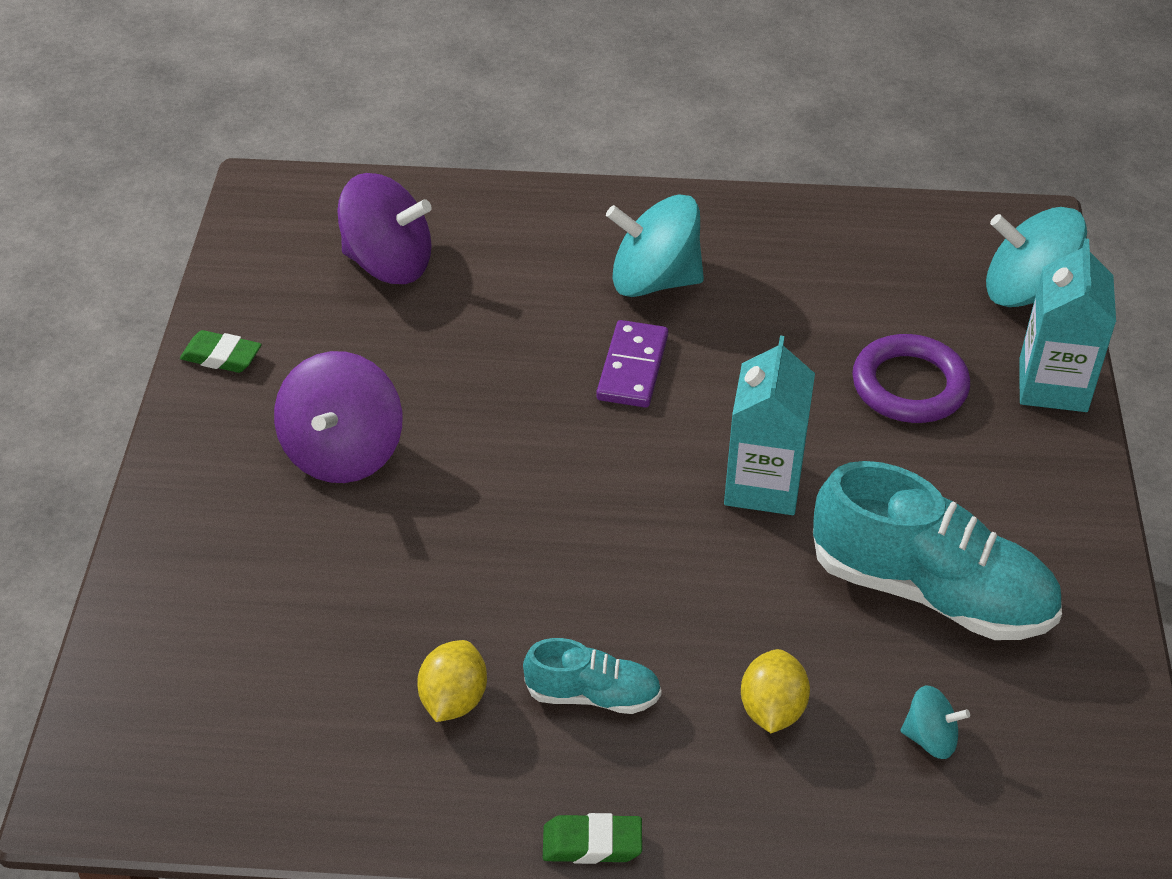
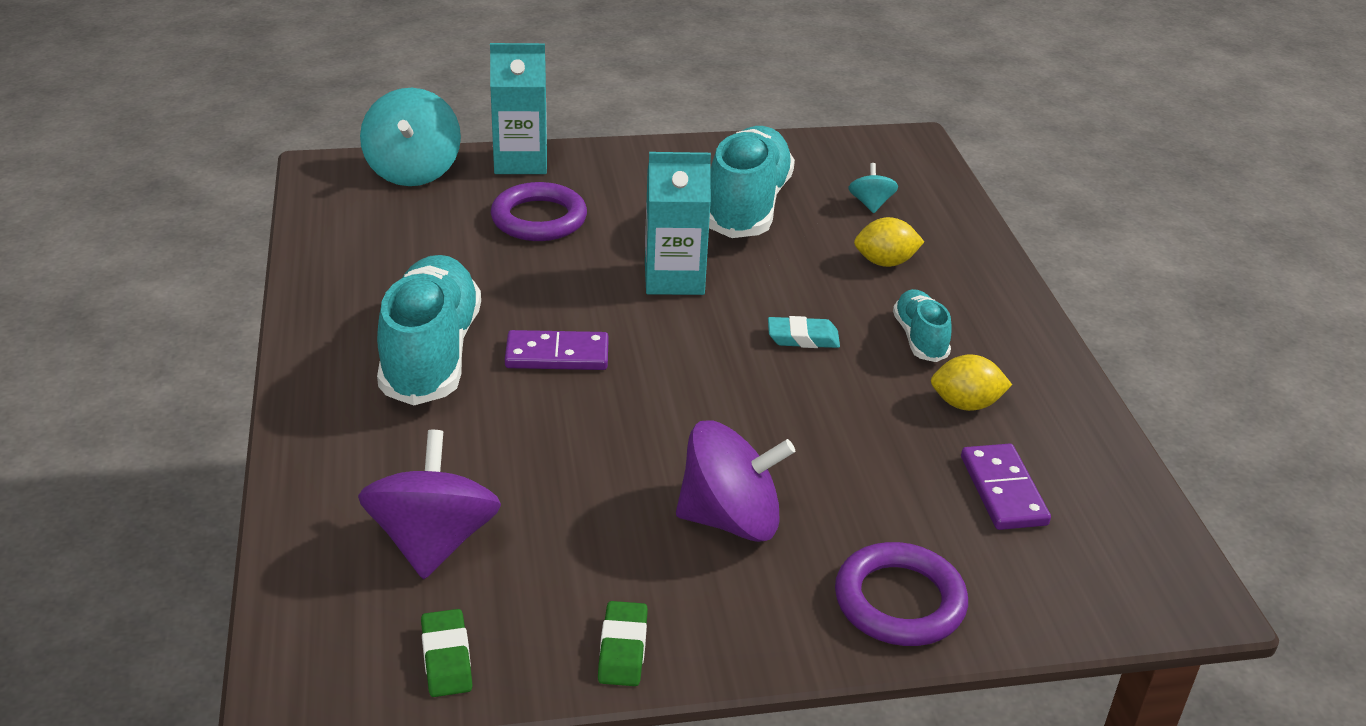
camera: 105 degrees left, 10 degrees down
green eraser [543,813,642,864] -> green eraser moved to [421,609,472,697]
turquoise spinning top [606,194,704,297] -> turquoise shoe [377,255,481,405]
none -> turquoise eraser [768,316,840,348]
none -> purple ring [835,542,968,646]
none -> purple domino [961,443,1051,530]

